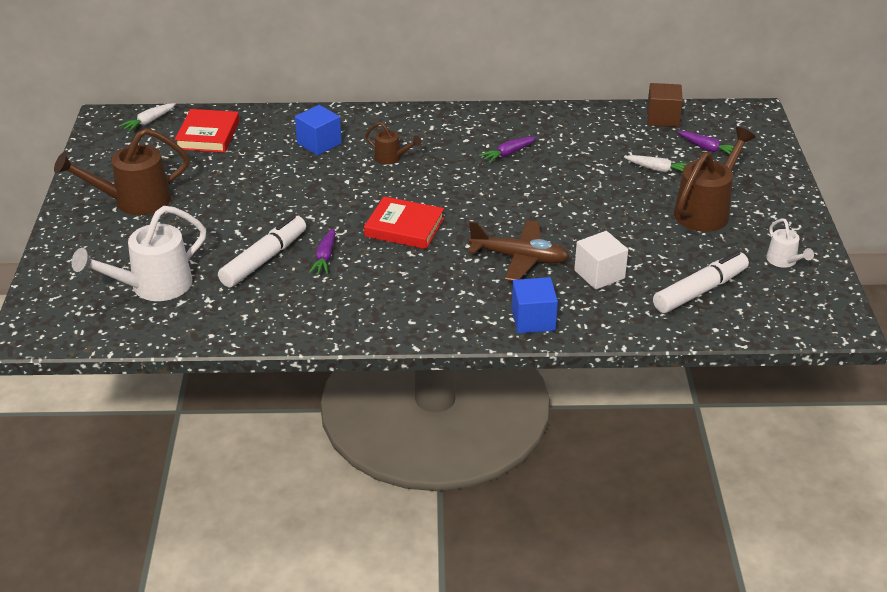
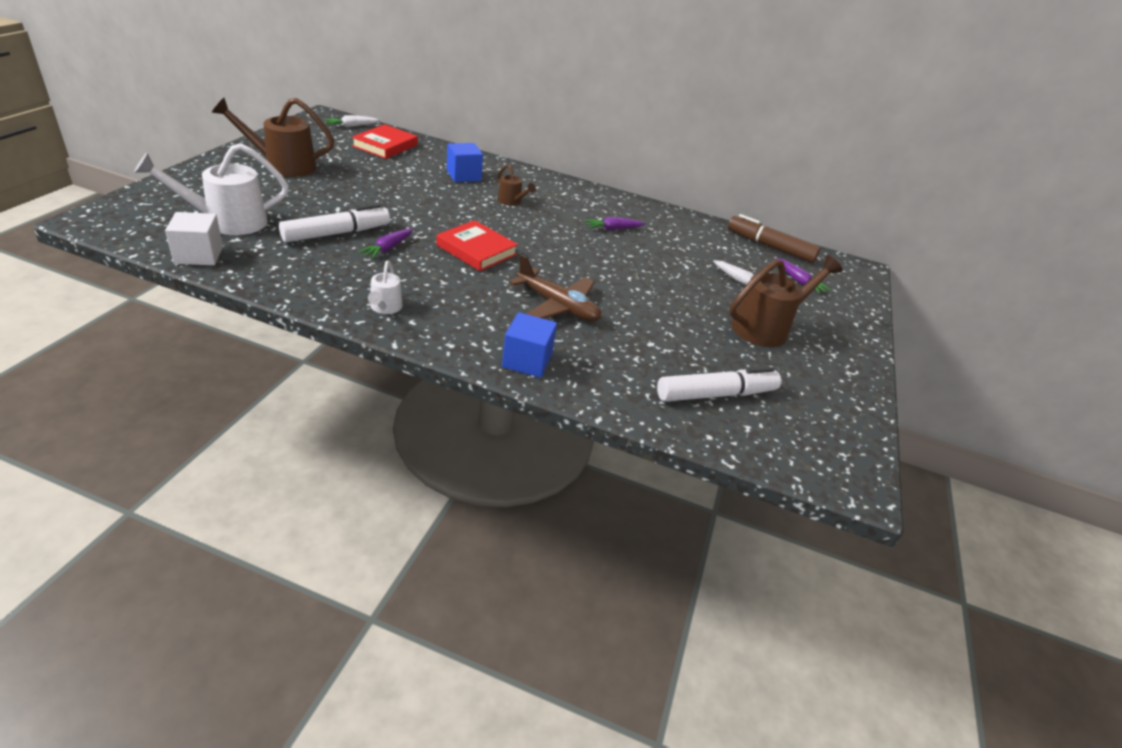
camera: 15 degrees right, 0 degrees up
white cube [574,231,628,290] -> white cube moved to [165,212,223,265]
brown cube [647,83,683,127] -> brown marker [728,214,821,263]
white watering can [766,218,814,268] -> white watering can moved to [368,260,403,314]

